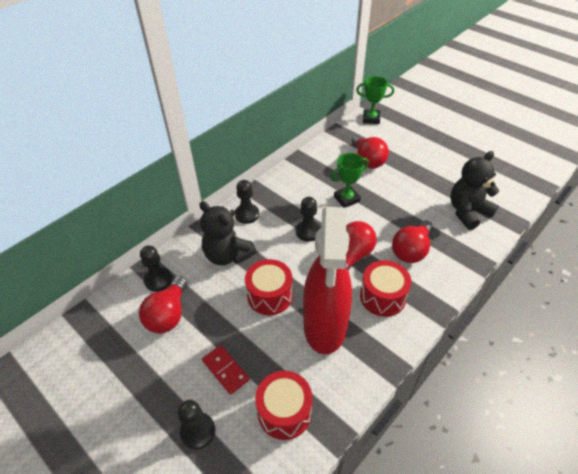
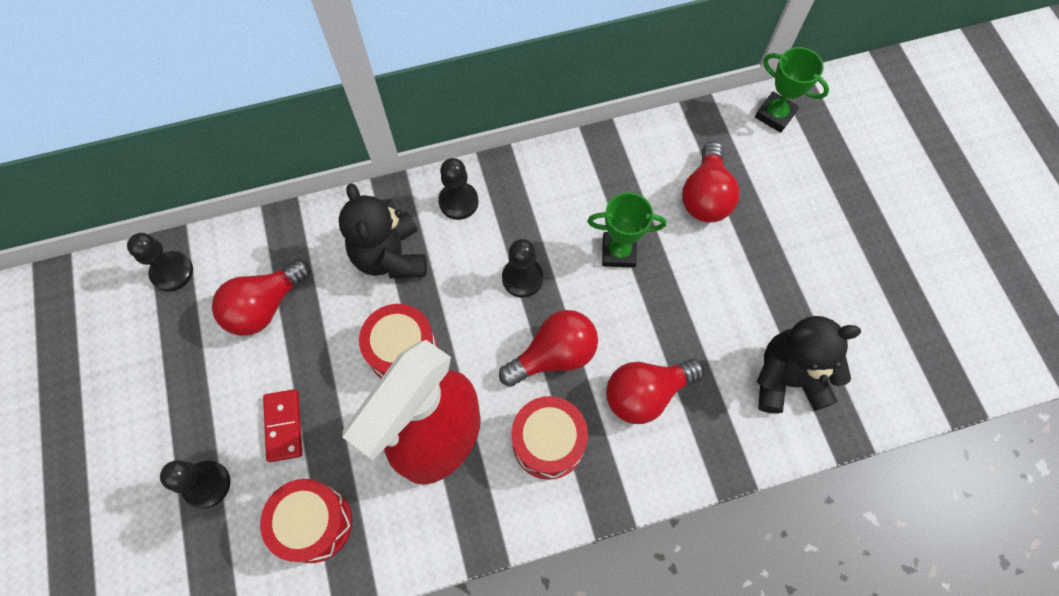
camera: 30 degrees right, 20 degrees up
black pawn [140,245,172,292] -> black pawn moved to [127,233,193,292]

